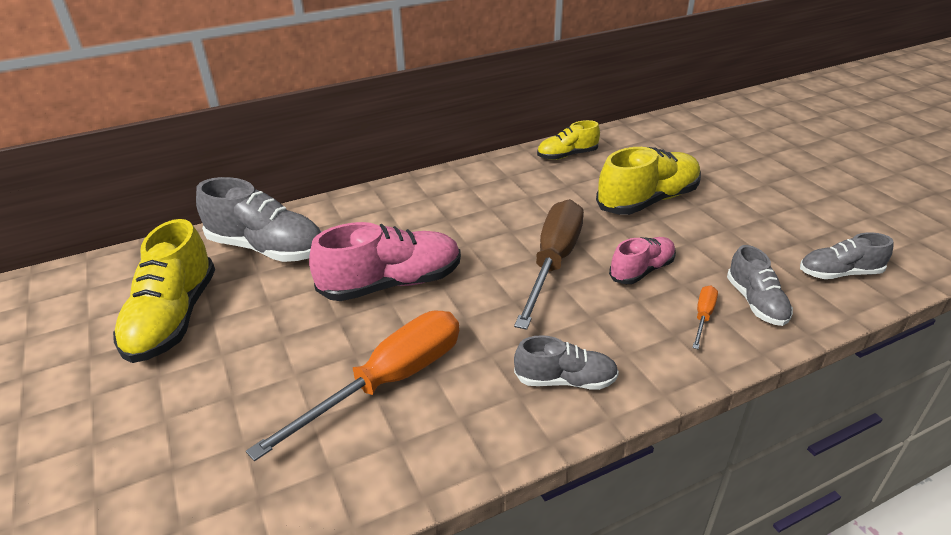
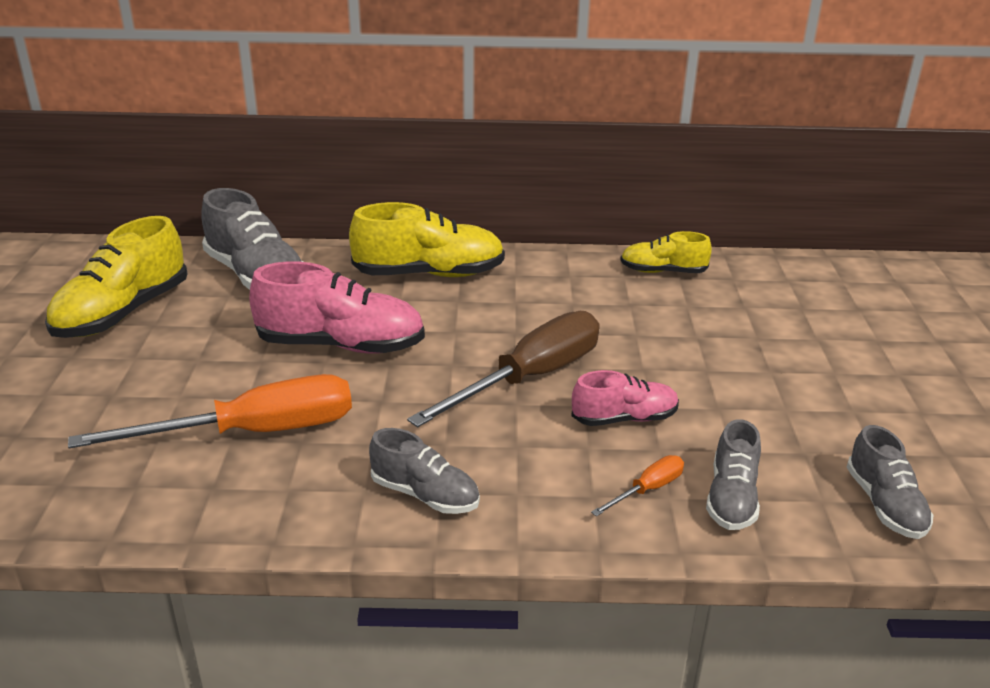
camera: 25 degrees right, 5 degrees down
yellow shoe [596,147,701,215] -> yellow shoe moved to [349,202,505,277]
grey shoe [800,232,893,279] -> grey shoe turned 120 degrees counterclockwise [847,425,933,539]

